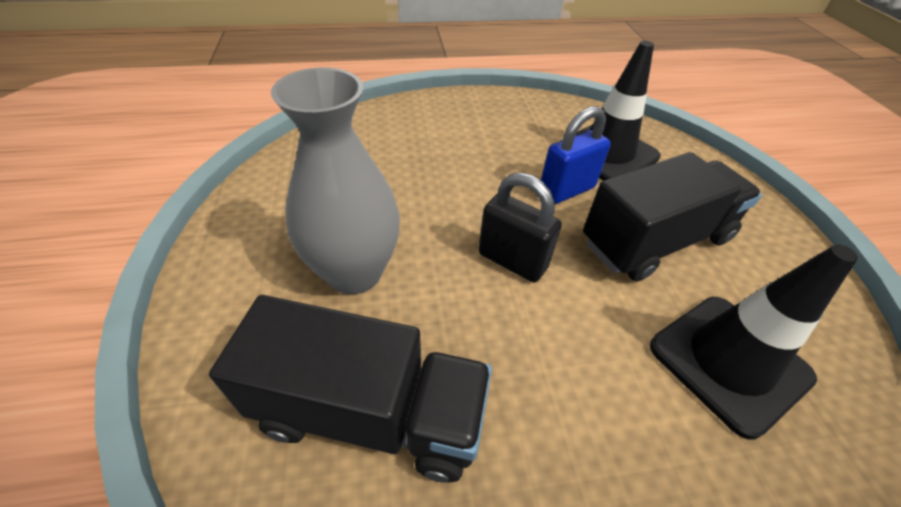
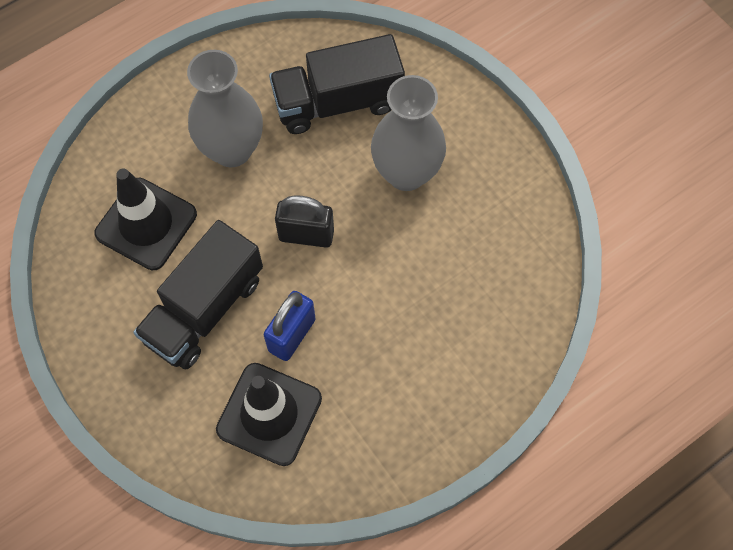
camera: 155 degrees right, 20 degrees up
none -> grey vase [187,50,263,167]

